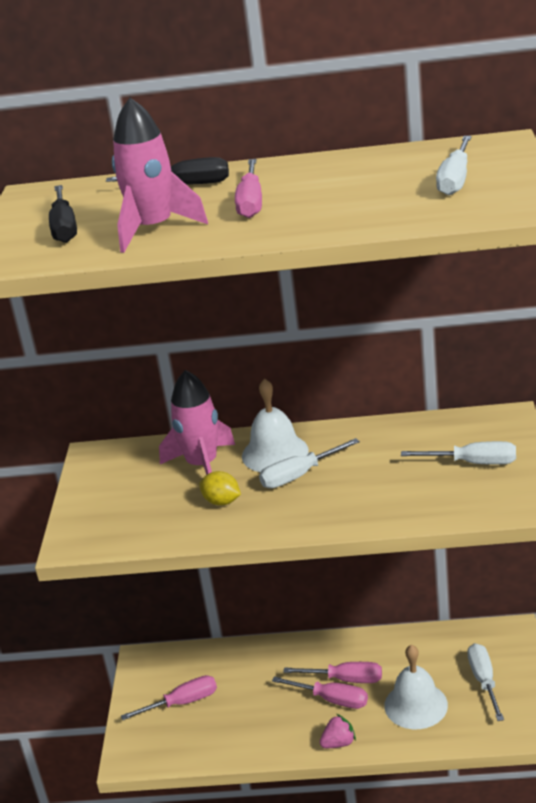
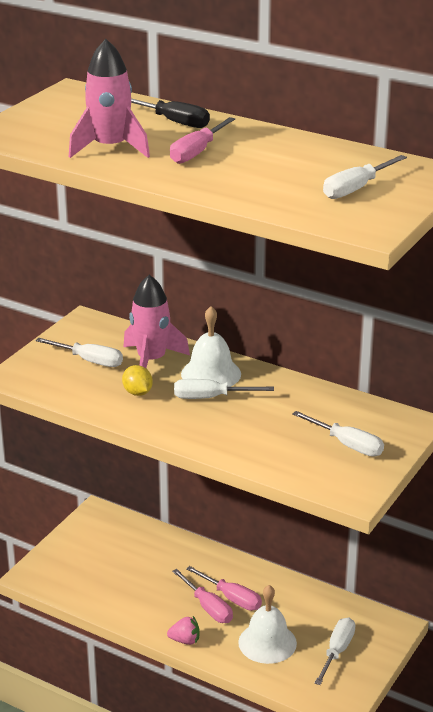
camera: 25 degrees right, 0 degrees up
black screwdriver [49,185,77,243] -> none
pink screwdriver [121,675,217,720] -> none
none -> white screwdriver [35,338,123,367]

